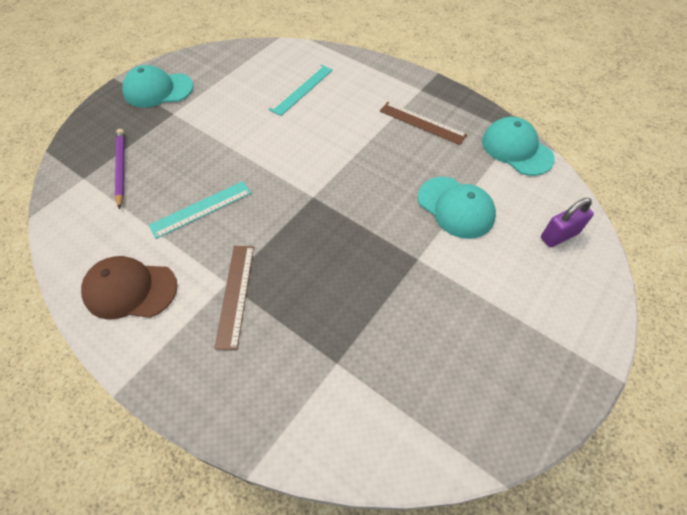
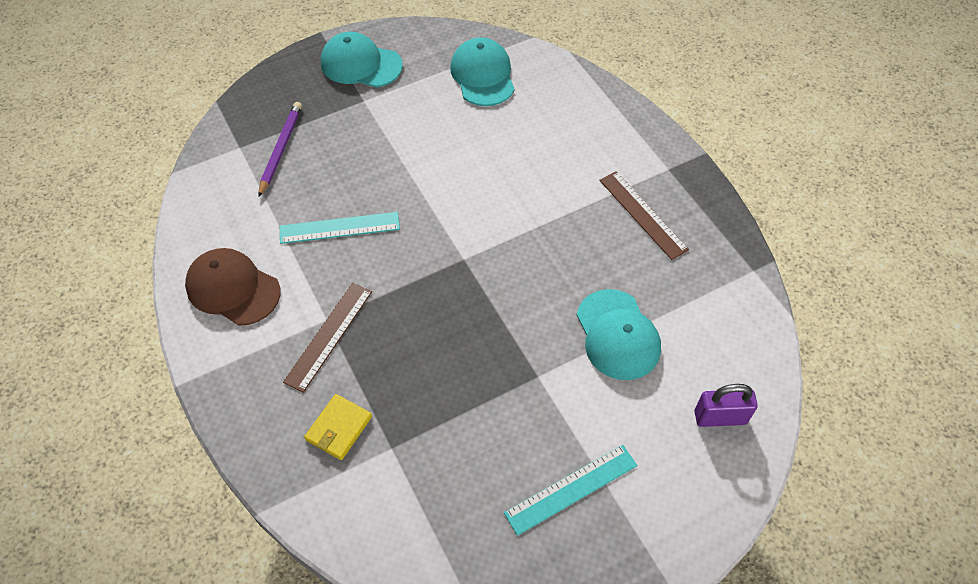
camera: 25 degrees right, 0 degrees up
turquoise ruler [268,64,333,116] -> turquoise ruler moved to [504,445,638,536]
turquoise cap [482,117,555,176] -> turquoise cap moved to [450,37,515,106]
none -> yellow wallet [304,394,372,460]

